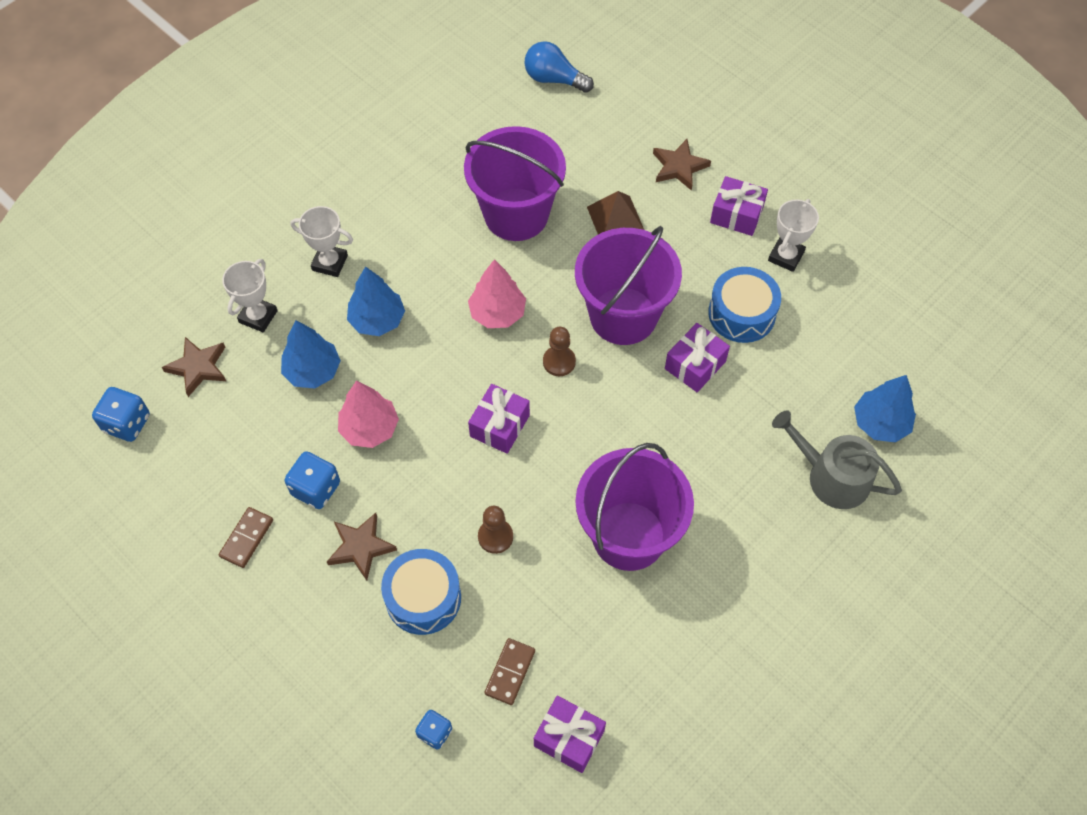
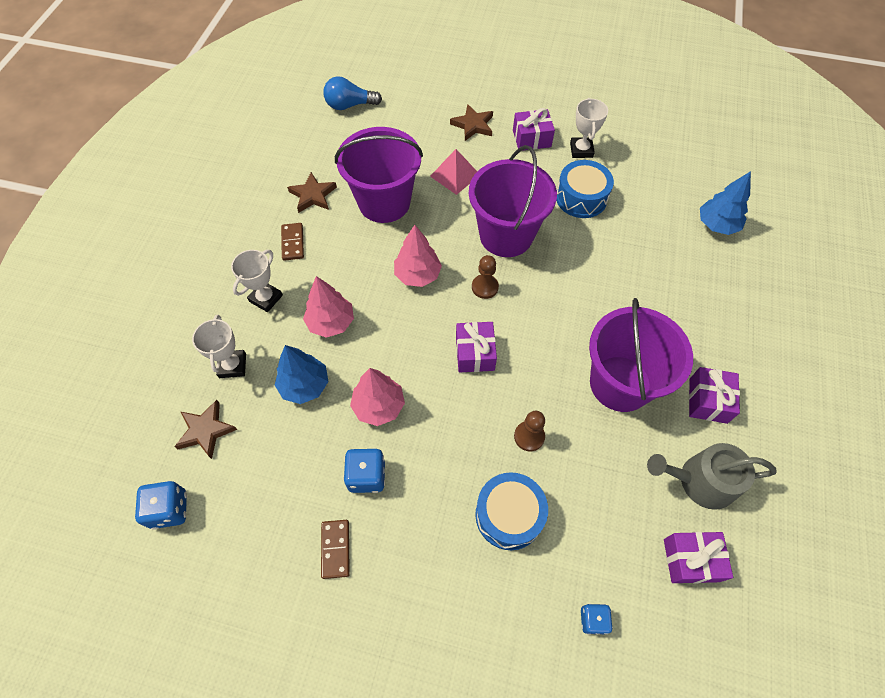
camera: 30 degrees left, 0 degrees up
white trophy [291,206,353,277] -> white trophy turned 45 degrees counterclockwise [231,250,283,312]
brown star [327,513,397,581] -> brown star moved to [287,172,337,213]
blue tree [347,266,405,336] -> pink tree [303,276,354,338]
brown domino [485,638,535,705] -> brown domino moved to [281,223,304,261]
brown pyramid [587,191,644,234] -> pink pyramid [430,149,477,195]
purple gift [665,323,730,392] -> purple gift moved to [689,367,740,424]
grey watering can [772,411,902,509] -> grey watering can moved to [647,443,777,510]

